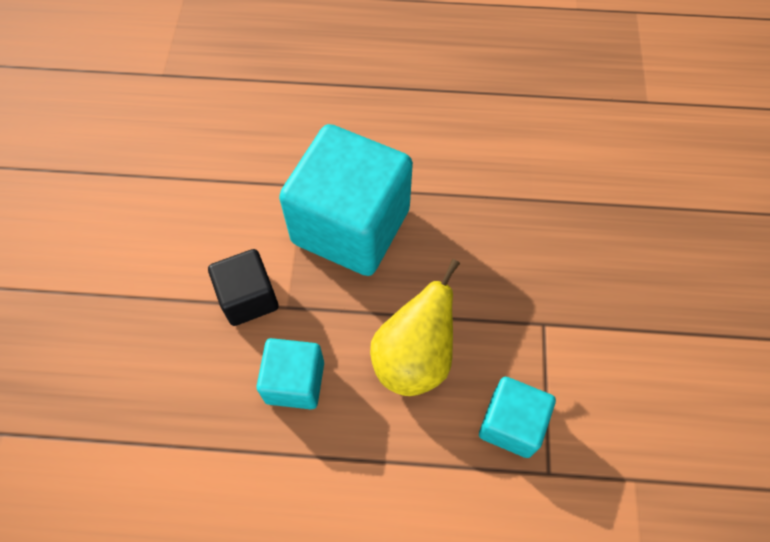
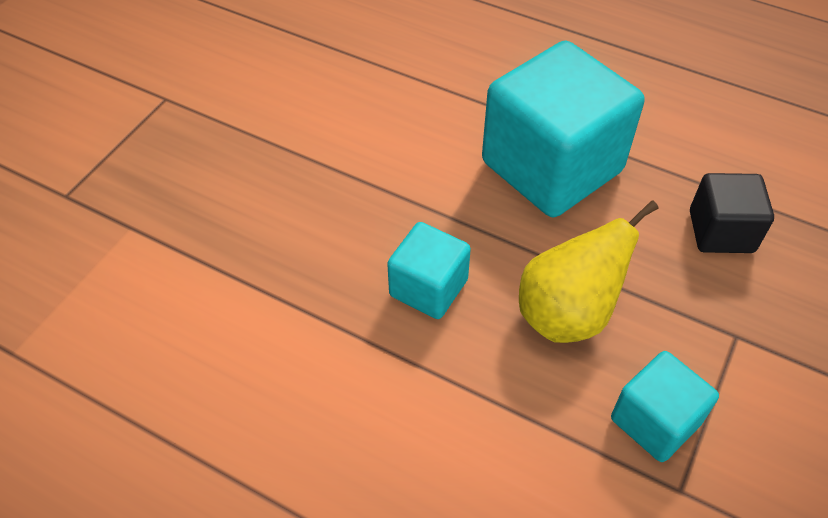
camera: 25 degrees right, 10 degrees down
black cube [208,249,279,326] -> black cube moved to [690,173,774,253]

